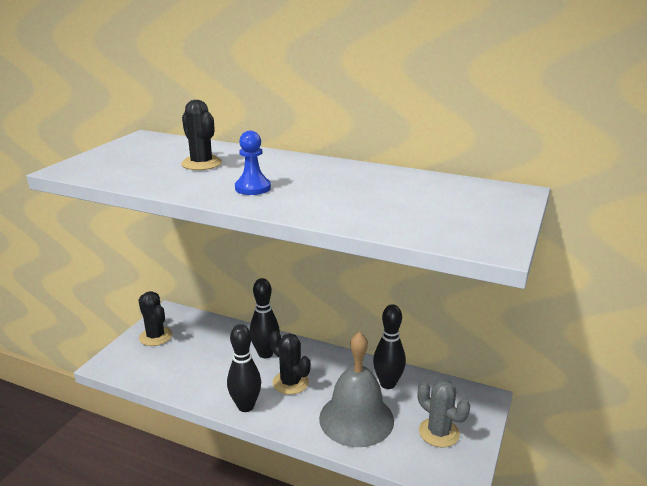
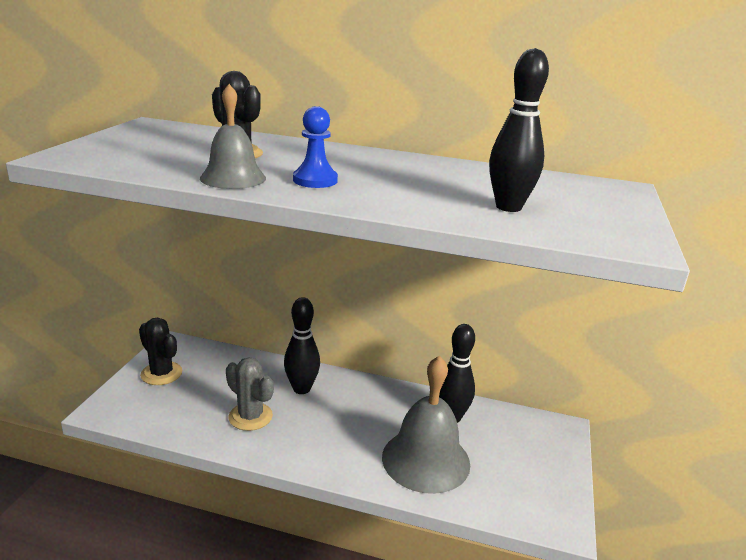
camera: 10 degrees left, 0 degrees up
black bowling pin [227,324,261,412] -> black bowling pin moved to [489,48,549,212]
black cactus [270,331,311,395] -> none
grey cactus [418,379,470,448] -> grey cactus moved to [226,357,274,431]
none -> grey bell [200,84,266,189]

